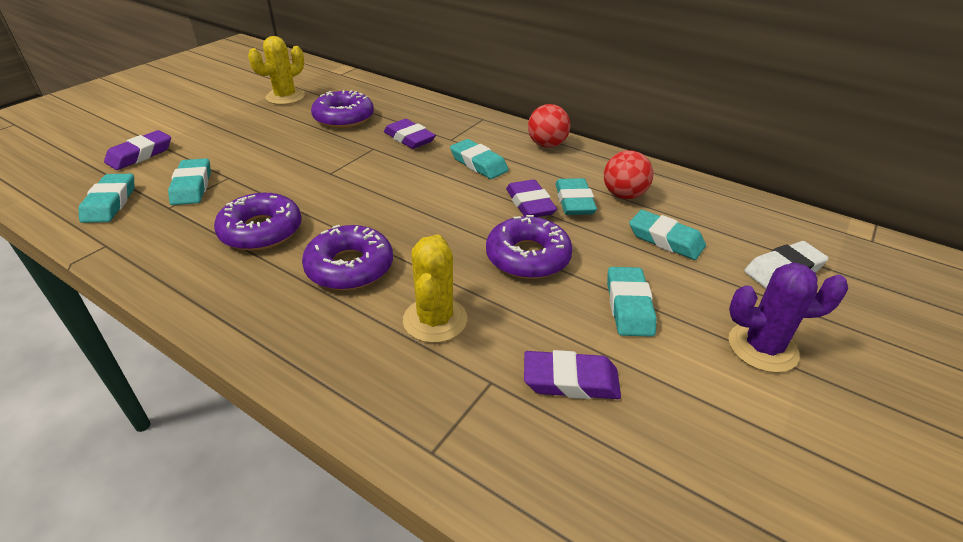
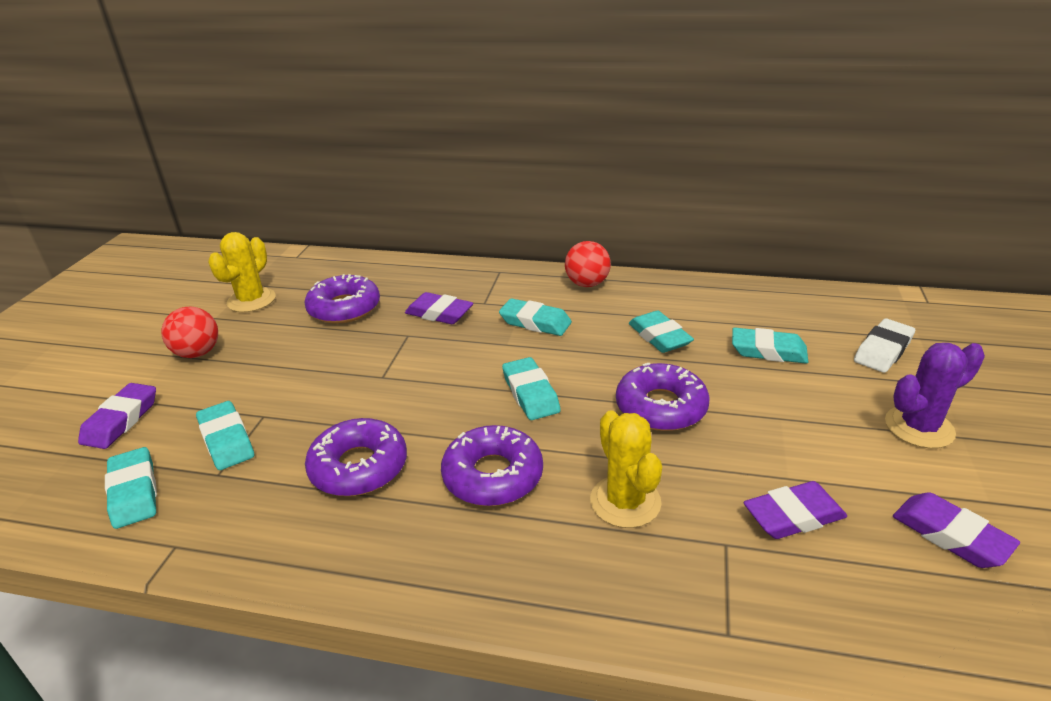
camera: 20 degrees left, 5 degrees down
purple eraser [506,179,557,217] -> purple eraser moved to [893,492,1020,568]
red ball [604,150,653,199] -> red ball moved to [161,307,218,358]
turquoise eraser [607,267,656,337] -> turquoise eraser moved to [502,357,561,420]

